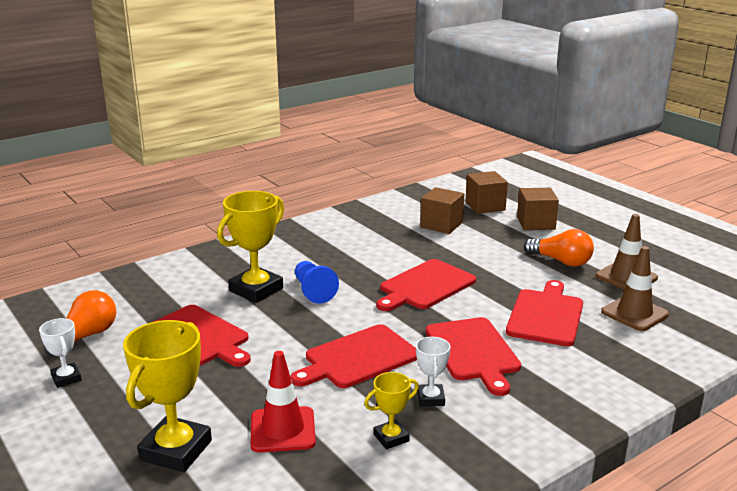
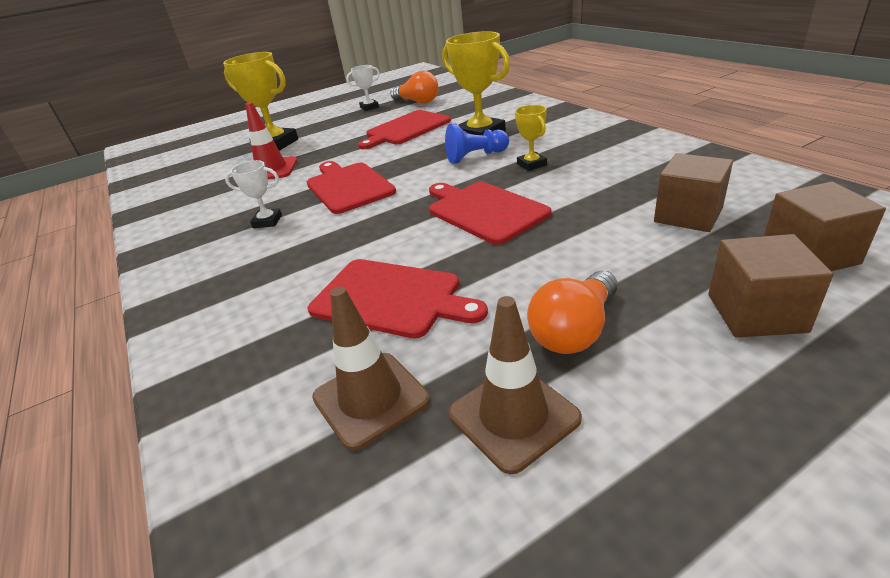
camera: 100 degrees right, 10 degrees up
yellow trophy [364,372,419,449] -> yellow trophy moved to [515,105,547,171]
red cutting board [426,317,521,396] -> none

